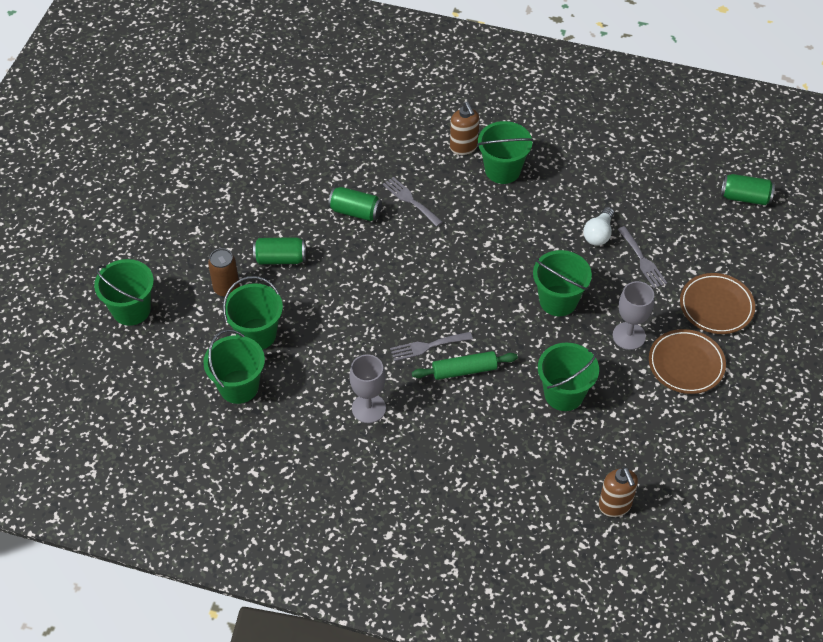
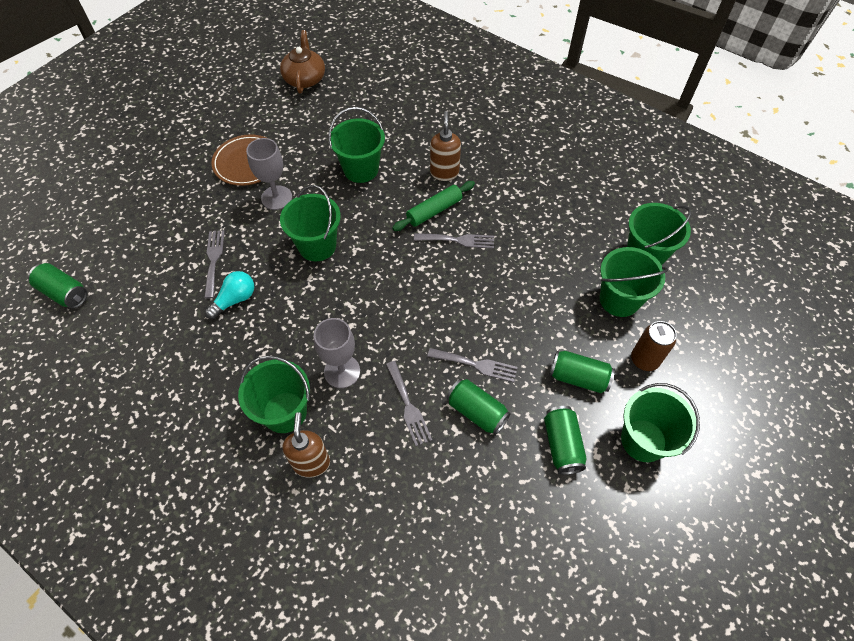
camera: 160 degrees left, 5 degrees up
green bucket [94,259,154,326] -> green bucket moved to [621,383,700,462]
grey goblet [349,354,386,423] -> grey goblet moved to [314,318,360,388]
green rolling pin [412,351,518,380] -> green rolling pin turned 45 degrees counterclockwise [392,181,475,231]
white light bulb [583,207,614,246] -> turquoise light bulb [205,271,254,319]
brown soap dispenser [599,467,638,517] -> brown soap dispenser moved to [430,111,461,181]
brown plate [680,273,755,334] -> none
none -> brown teapot [280,30,325,93]
none -> grey fork [427,348,517,382]
none -> green can [544,406,587,475]

